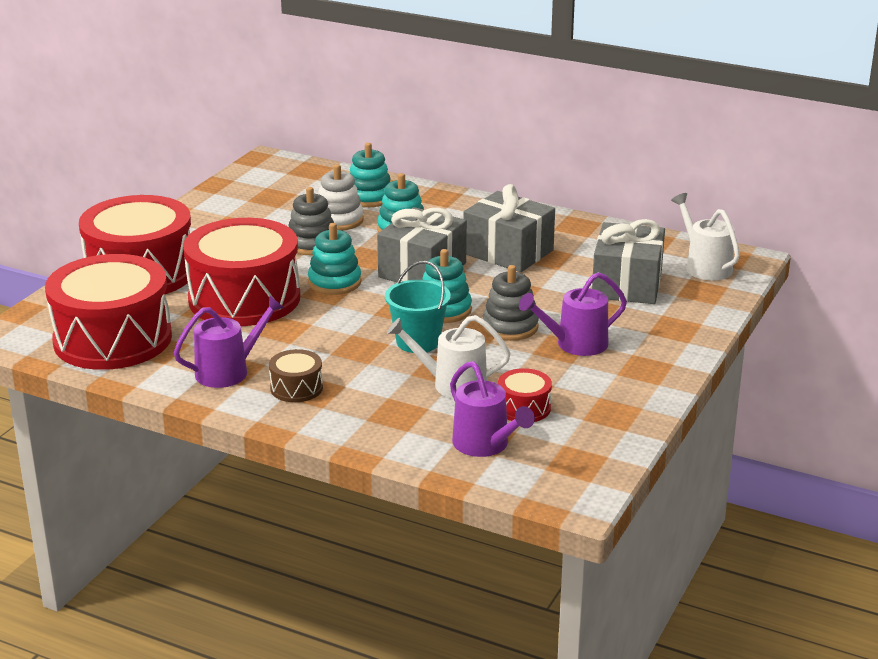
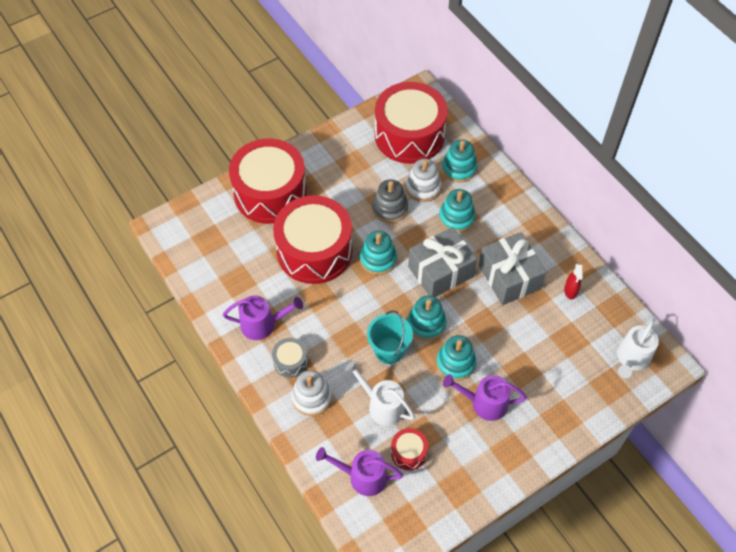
camera: 30 degrees right, 30 degrees up
red drum [45,254,172,370] -> red drum moved to [375,82,448,164]
brown drum [269,349,323,402] -> grey drum [272,338,308,378]
purple watering can [450,361,535,457] -> purple watering can turned 105 degrees clockwise [316,447,403,496]
grey stacking toy [483,265,539,341] -> turquoise stacking toy [436,335,476,381]
grey gift [592,219,665,304] -> none
white watering can [671,193,740,281] -> white watering can turned 150 degrees counterclockwise [617,318,659,378]
none -> white stacking toy [291,370,332,416]
none -> red spray bottle [564,264,583,299]

